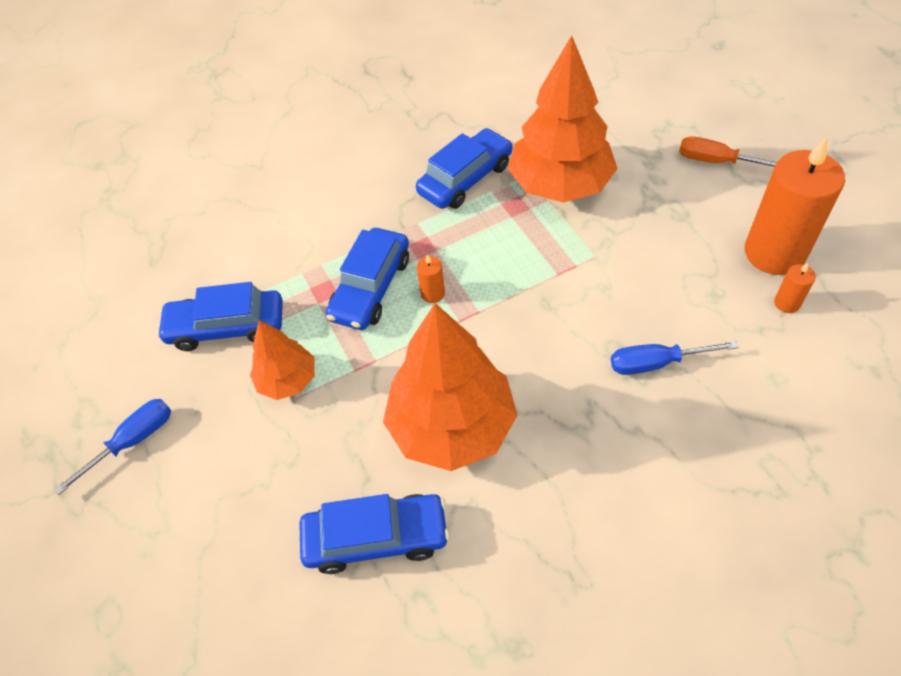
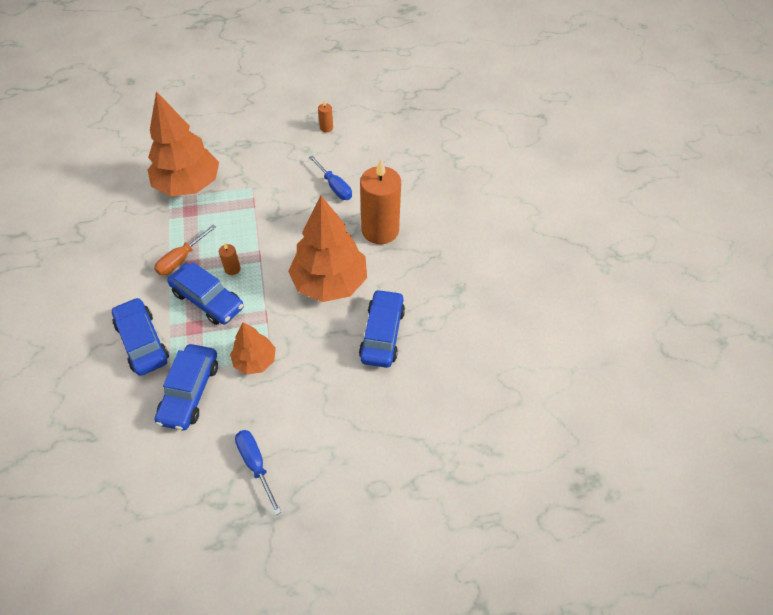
camera: 80 degrees left, 0 degrees up
blue car [416,128,513,209] -> blue car moved to [112,297,169,376]
blue screwdriver [611,341,738,375] -> blue screwdriver turned 45 degrees counterclockwise [309,155,352,200]
orange screwdriver [679,136,777,167] -> orange screwdriver moved to [154,225,216,275]
orange candle [745,136,845,275] -> orange candle moved to [360,159,401,244]

